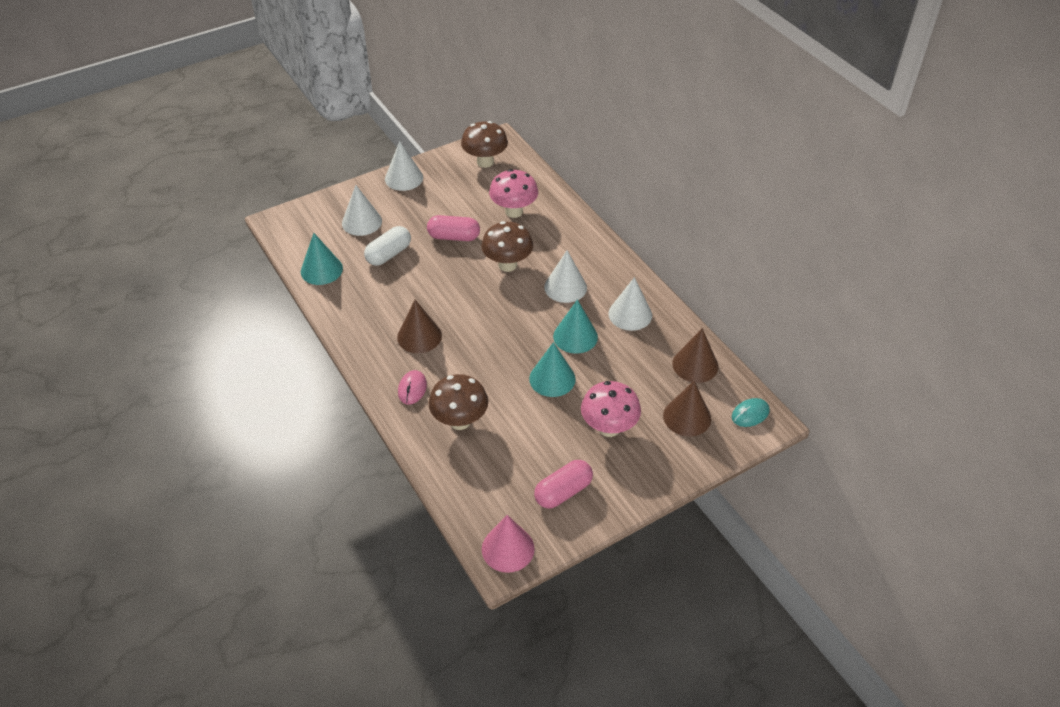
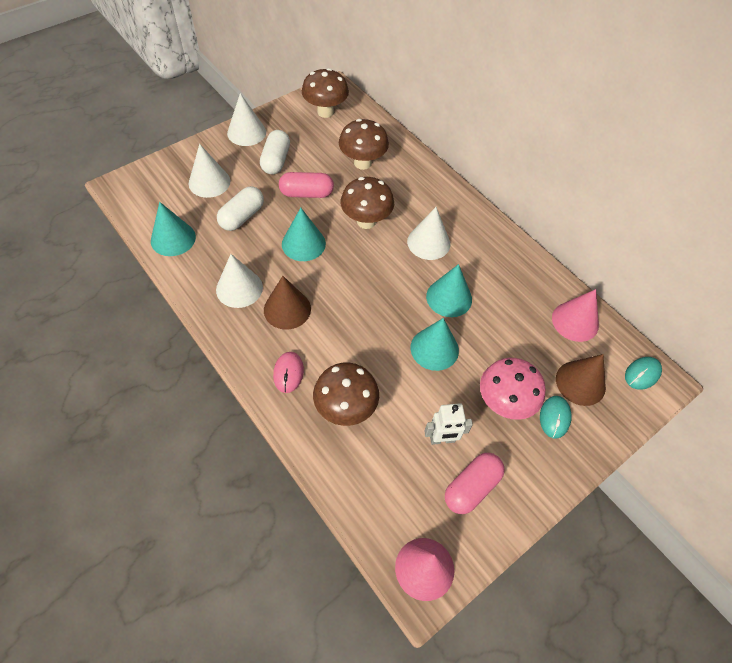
camera: 10 degrees left, 10 degrees up
pink mushroom [489,169,538,218] -> brown mushroom [339,119,389,170]
white cone [608,277,652,331] -> white cone moved to [216,254,263,308]
brown cone [672,328,718,383] -> pink cone [552,289,599,342]
none -> white capsule [260,130,290,174]
none -> turquoise cone [282,208,326,261]
none -> white robot [424,403,473,445]
none -> turquoise mouse [540,396,572,439]

